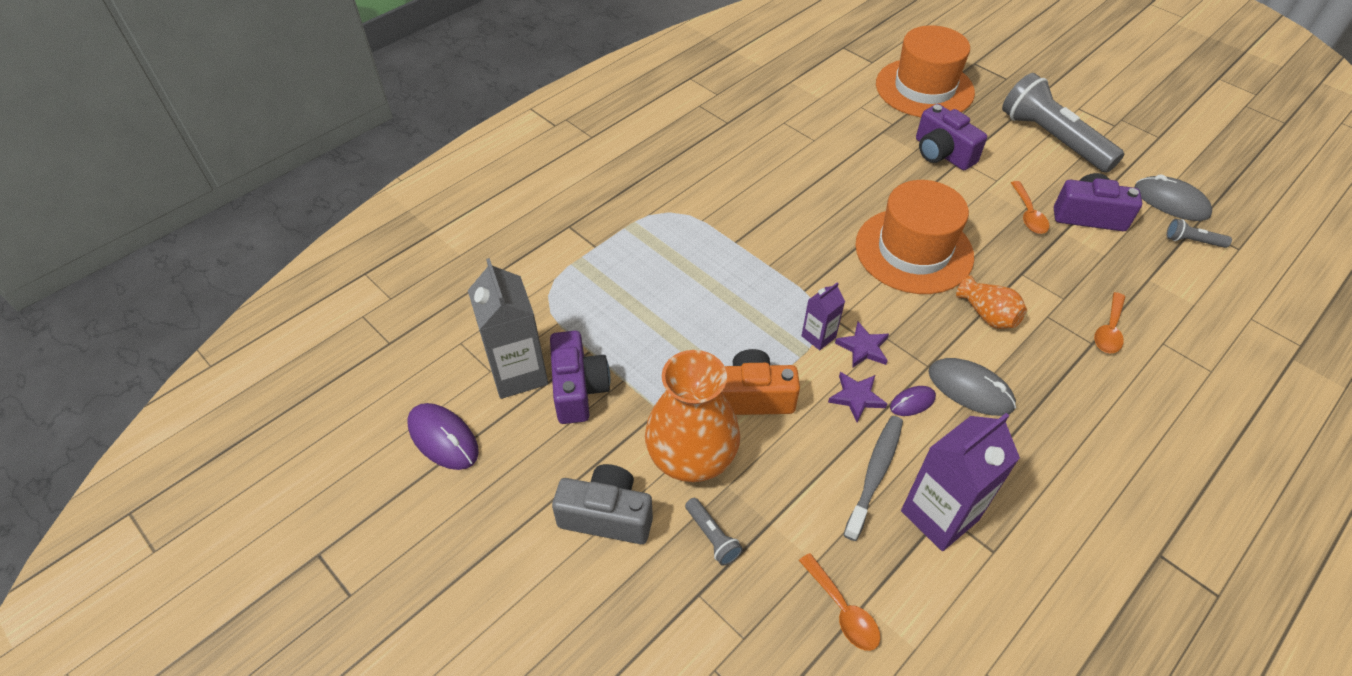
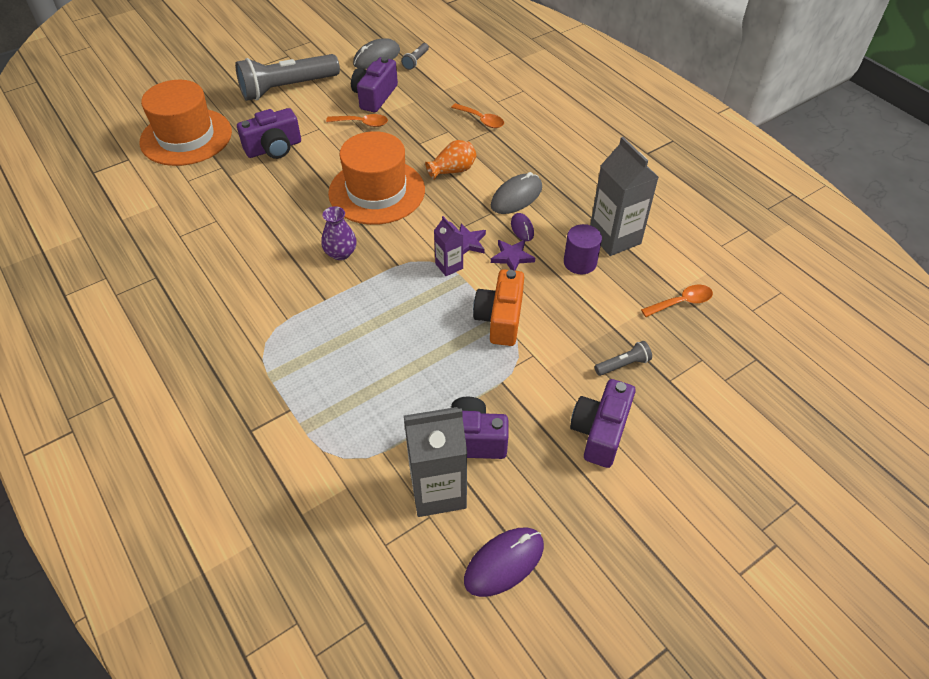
camera: 80 degrees left, 0 degrees up
grey camera [552,464,653,544] -> purple camera [570,379,636,468]
orange vase [645,350,740,482] -> none
grey toothbrush [844,416,903,541] -> purple cylinder [564,224,602,274]
purple carton [901,413,1020,551] -> grey carton [590,137,659,256]
none -> purple vase [321,206,357,260]

